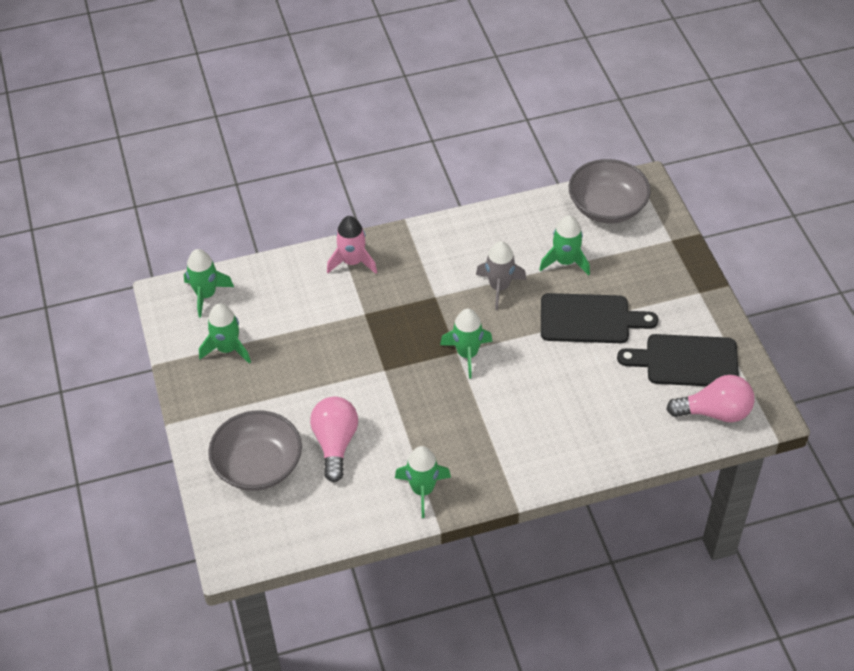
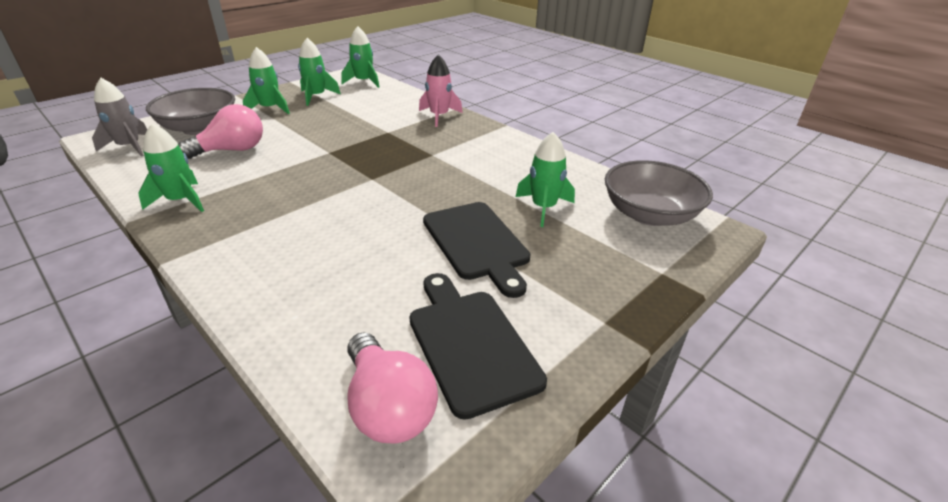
camera: 60 degrees right, 15 degrees down
green rocket [440,309,493,378] -> green rocket moved to [243,47,290,114]
grey rocket [476,241,526,310] -> grey rocket moved to [92,78,147,157]

